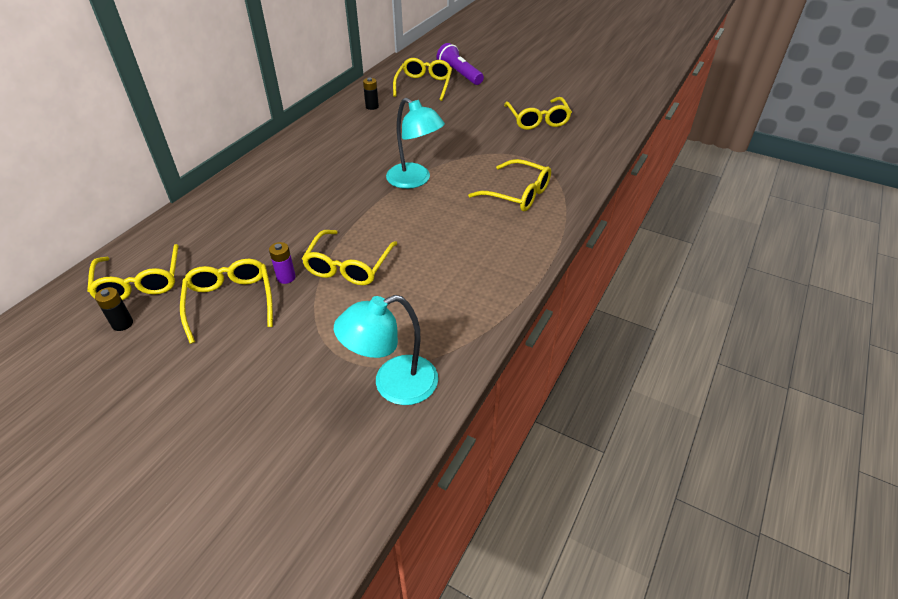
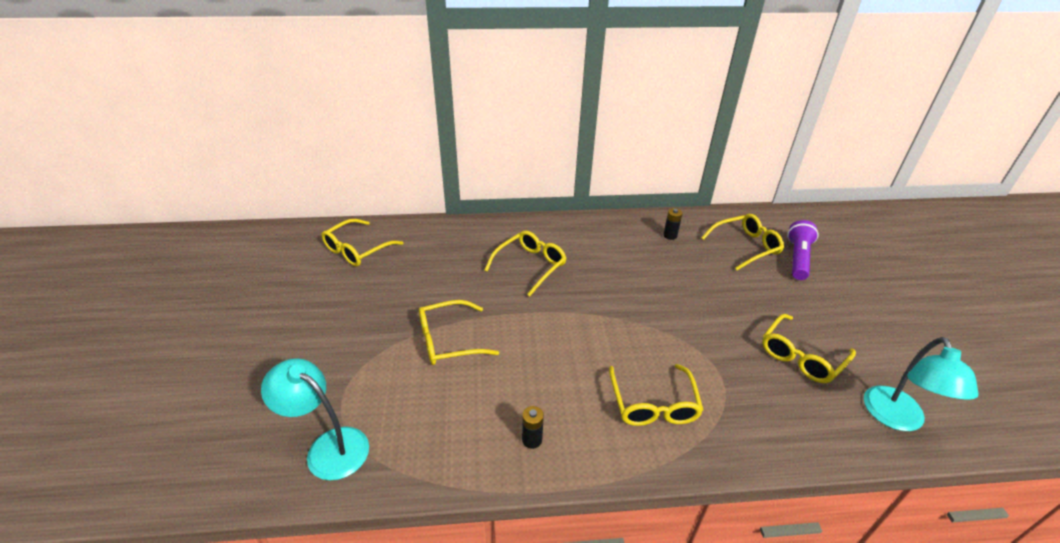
camera: 55 degrees right, 5 degrees down
black battery [95,287,133,331] -> black battery moved to [522,406,544,449]
yellow glasses [180,259,273,344] -> yellow glasses moved to [484,231,567,296]
purple battery [269,242,296,284] -> none
turquoise lamp [386,98,445,189] -> turquoise lamp moved to [864,337,979,431]

